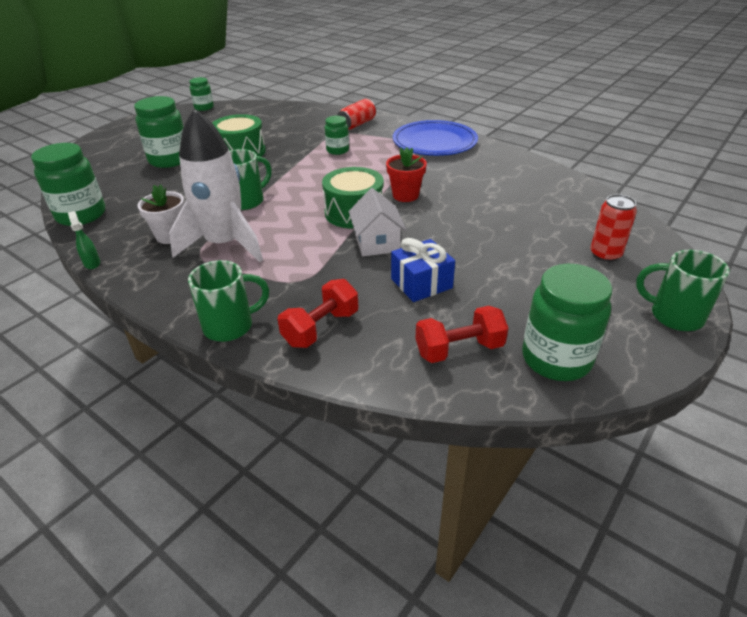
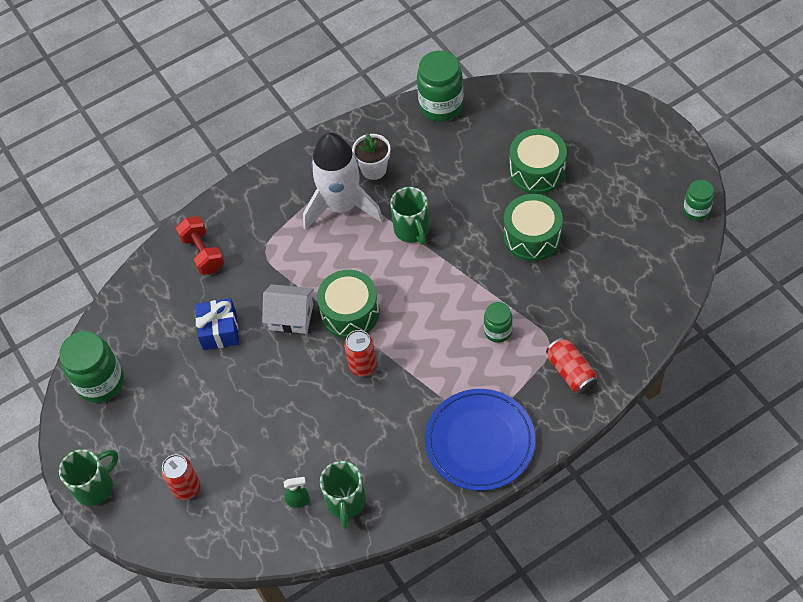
camera: 115 degrees right, 20 degrees up
green spray bottle [68,211,100,269] -> green spray bottle moved to [283,477,310,508]
green jar [134,96,184,168] -> green drum [509,129,567,194]
green mug [188,260,269,342] -> green mug moved to [320,461,366,529]
red flower pot [386,147,427,202] -> red can [344,330,377,377]
red dumbbell [416,306,508,363] -> none

